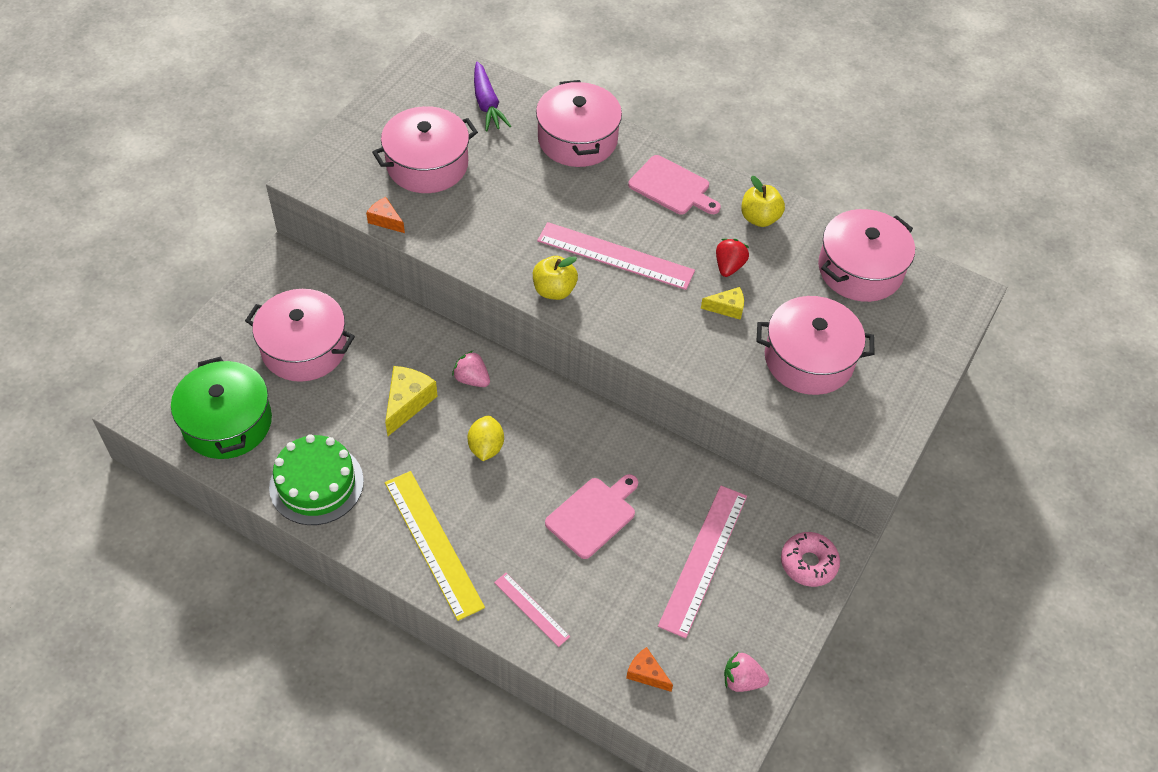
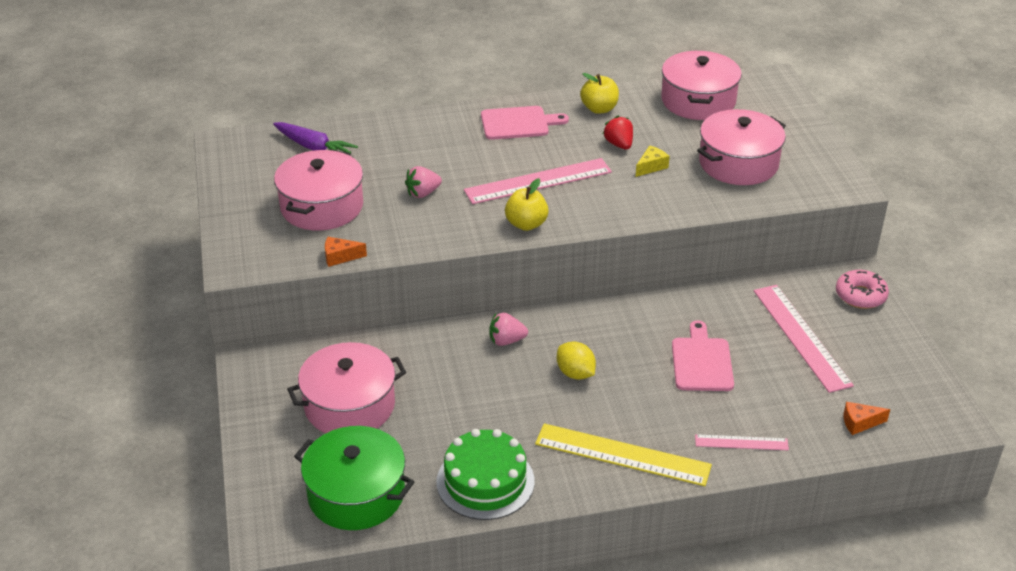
camera: 40 degrees left, 15 degrees down
yellow cheese [385,366,438,436] -> none
pink pot [536,80,622,167] -> none
pink strawberry [724,652,769,692] -> pink strawberry moved to [405,166,442,198]

